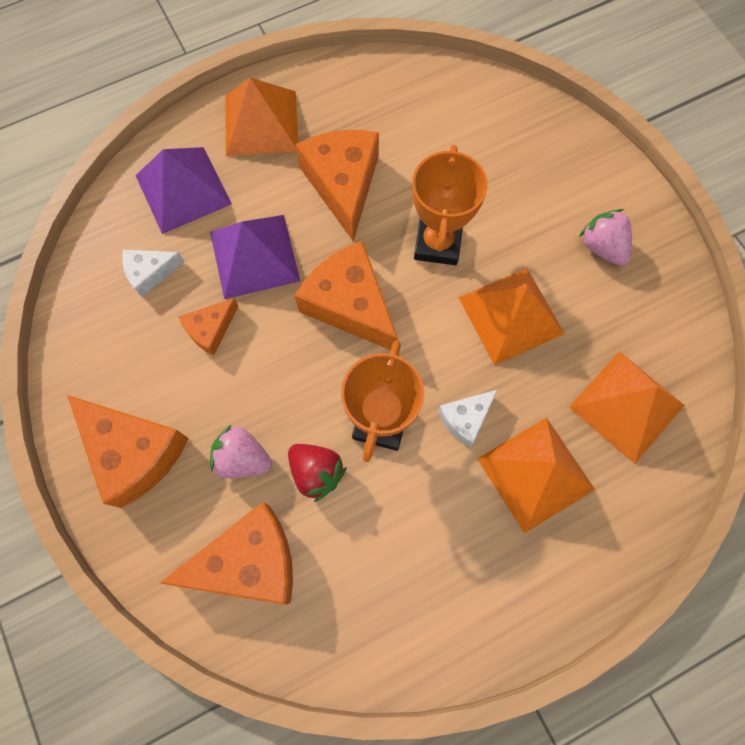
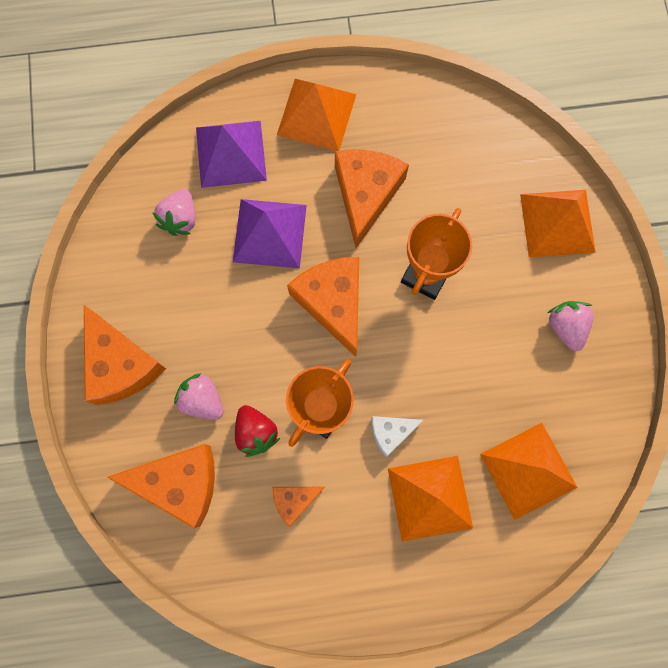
camera: 20 degrees right, 5 degrees up
white cheese [122,250,185,297] -> pink strawberry [152,189,196,236]
orange cheese [178,298,239,355] -> orange cheese moved to [272,487,325,527]
orange pyramid [458,268,565,365] -> orange pyramid moved to [520,190,596,257]

